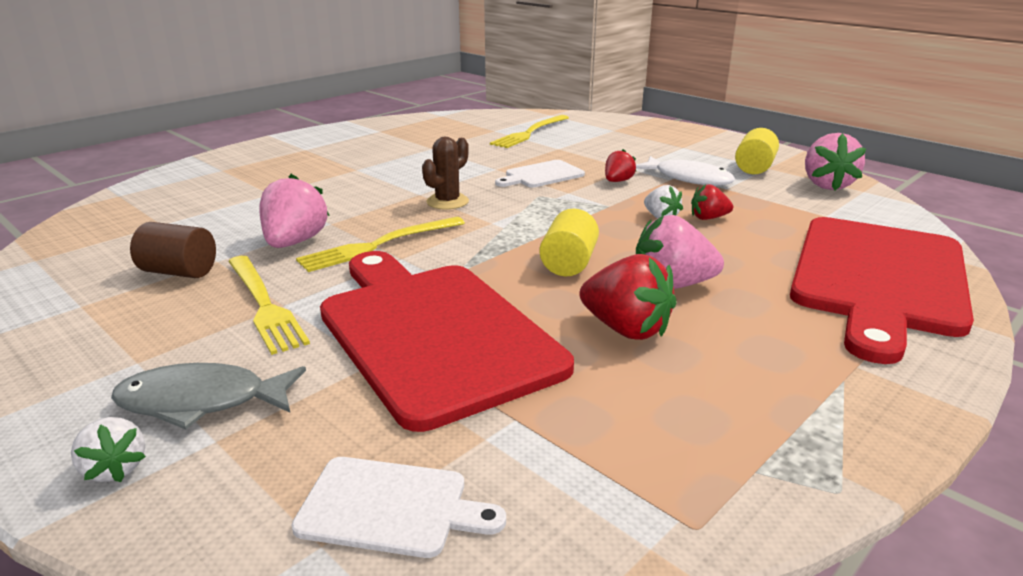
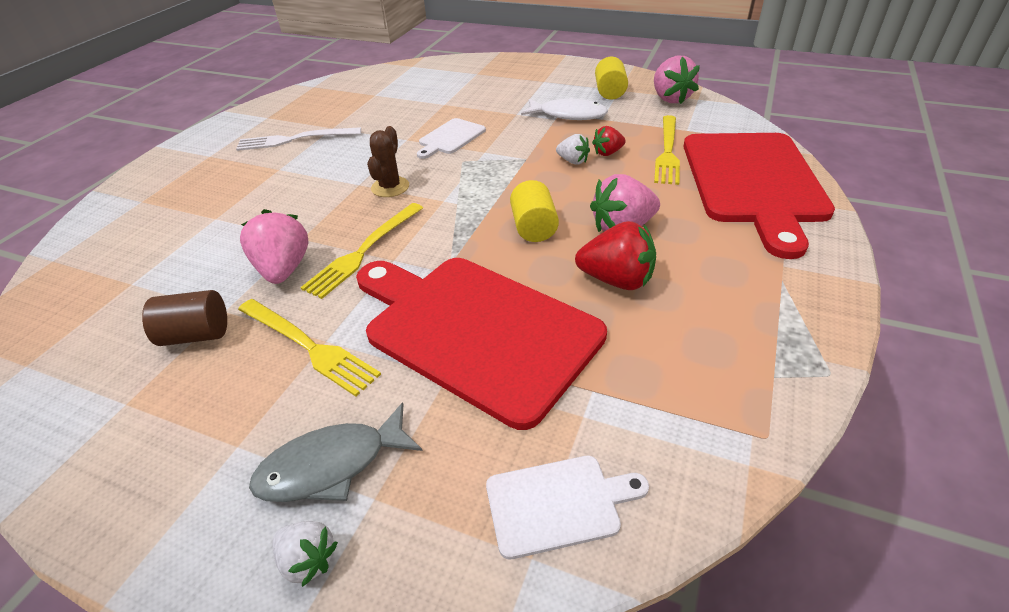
camera: 20 degrees left, 15 degrees up
yellow fork [490,115,569,148] -> yellow fork moved to [654,115,680,185]
red strawberry [605,149,636,182] -> none
none -> white fork [236,127,361,151]

